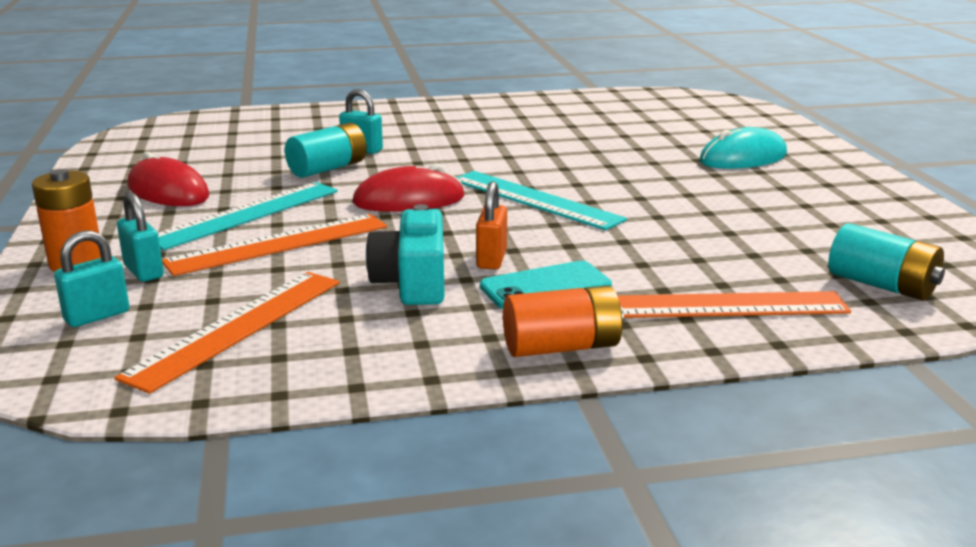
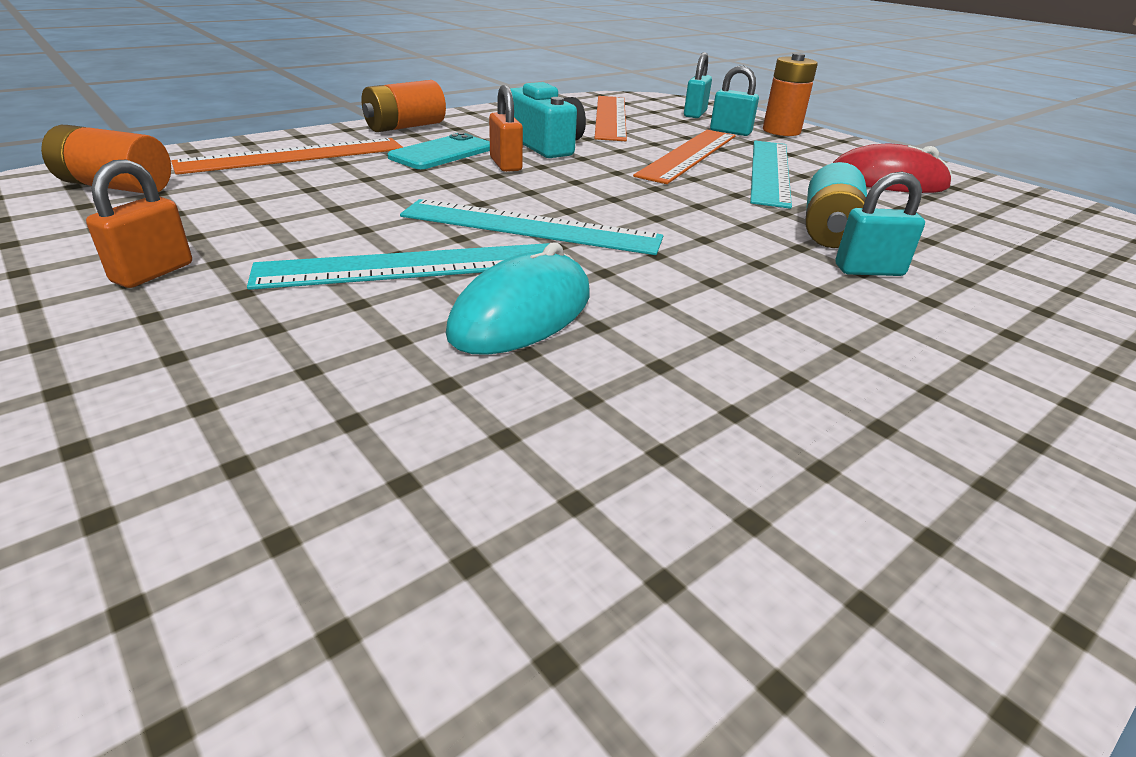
camera: 150 degrees right, 10 degrees up
red mouse [352,163,465,212] -> none
turquoise mouse [699,127,787,169] -> turquoise mouse moved to [446,242,590,355]
turquoise battery [828,223,945,301] -> orange battery [41,125,171,193]
none -> orange padlock [86,160,192,288]
none -> turquoise ruler [247,243,550,290]

